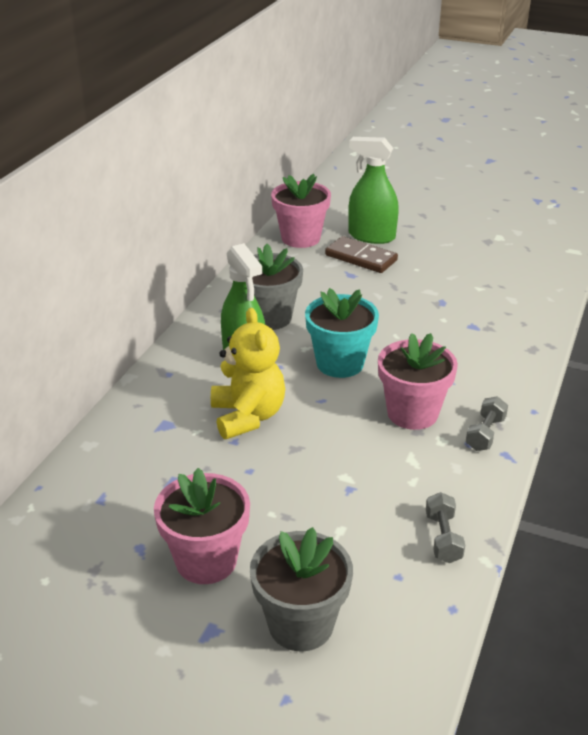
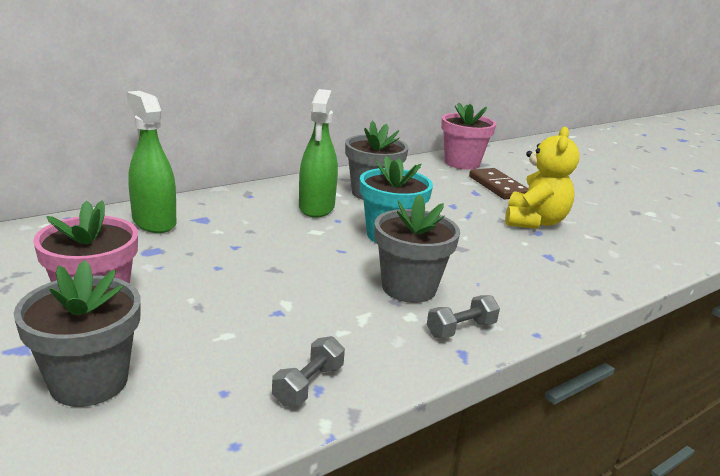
camera: 30 degrees right, 10 degrees down
yellow teddy bear [211,308,285,439] -> yellow teddy bear moved to [505,127,580,229]
green spray bottle [348,137,399,244] -> green spray bottle moved to [127,91,176,233]
pink flower pot [378,333,458,430] -> grey flower pot [374,194,460,303]

